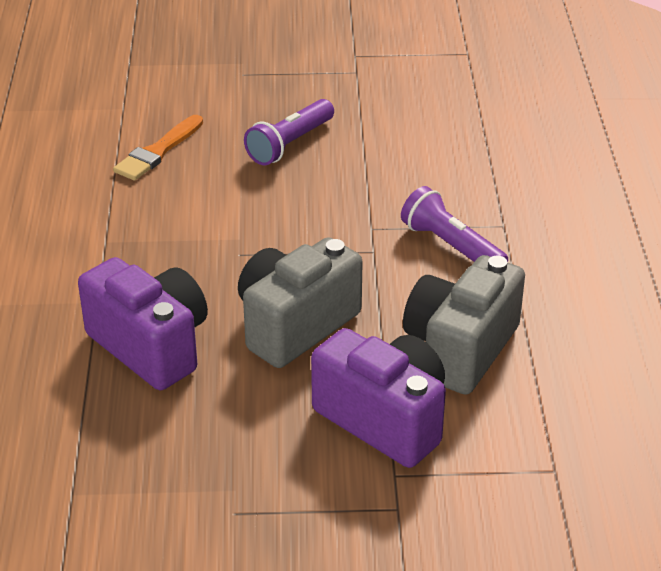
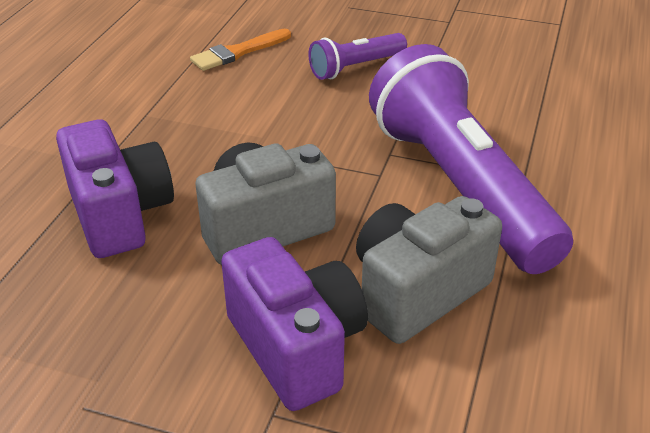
camera: 20 degrees right, 0 degrees up
purple flashlight [401,186,508,262] -> purple flashlight [369,44,573,274], size x2.16

